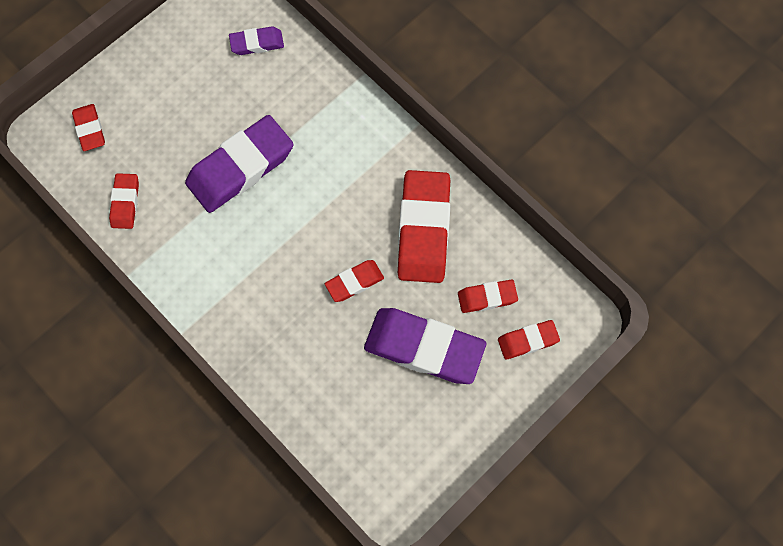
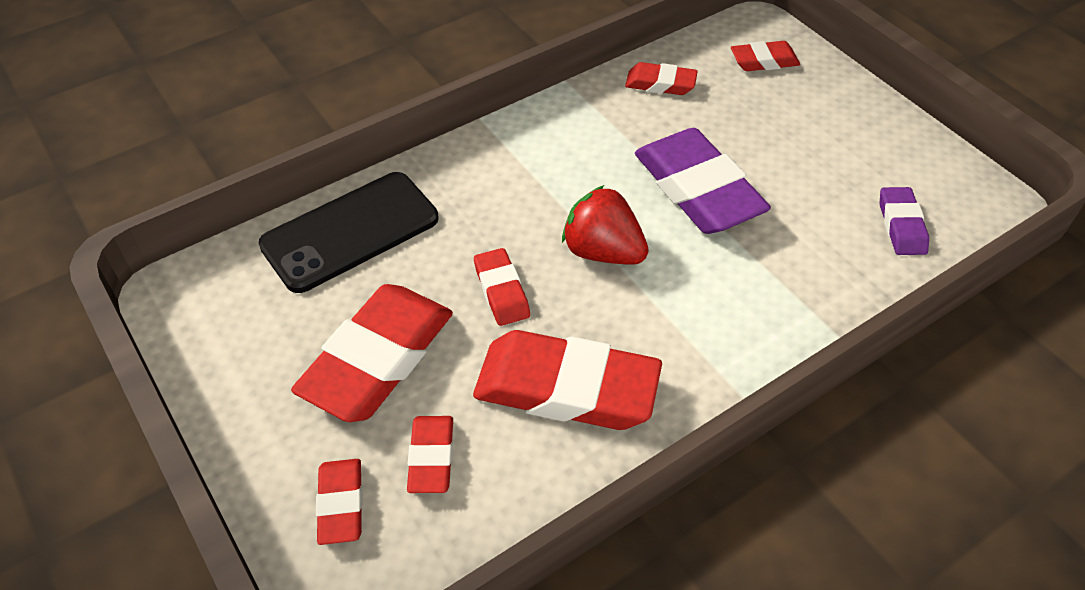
camera: 100 degrees right, 20 degrees down
purple eraser [364,308,486,384] -> red eraser [291,284,453,422]
none -> black phone [259,172,438,293]
none -> red strawberry [562,185,649,264]

